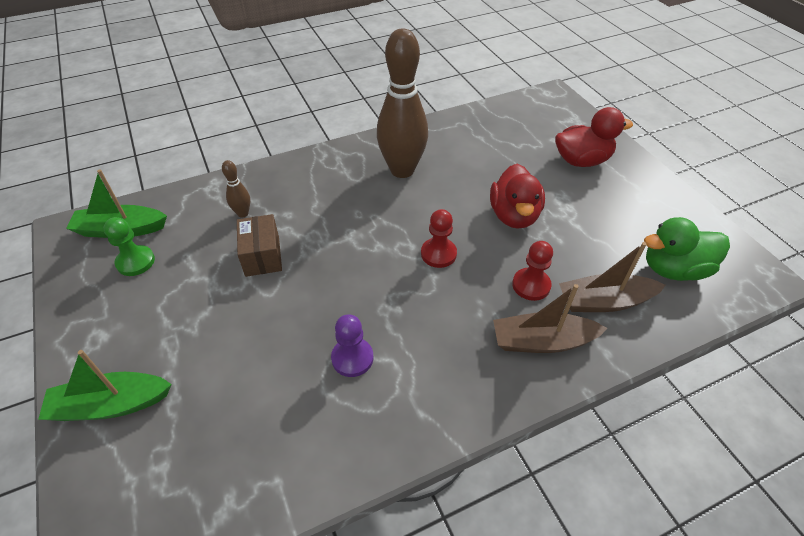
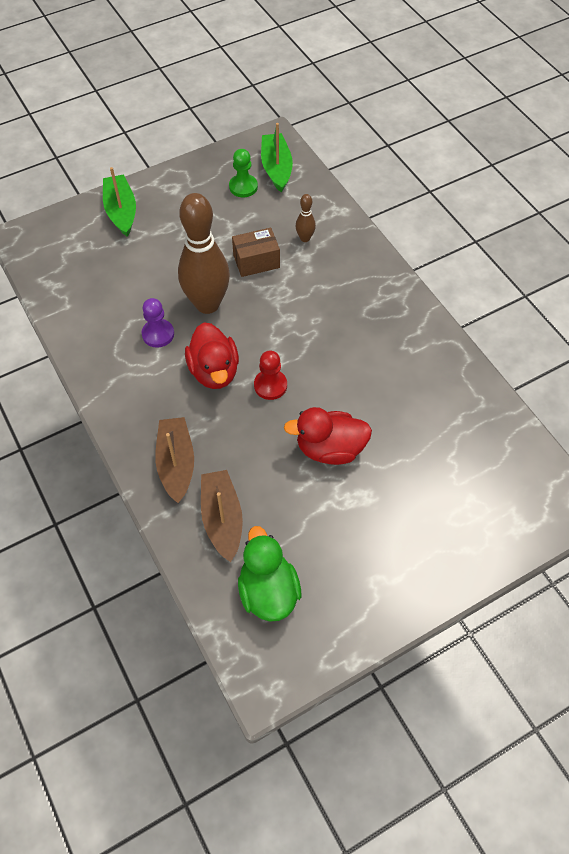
camera: 85 degrees right, 10 degrees up
brown bowling pin [377,29,428,178] -> brown bowling pin moved to [178,193,230,314]
red pawn [512,241,553,301] -> none
red duck [555,107,633,167] -> red duck moved to [185,322,239,389]

